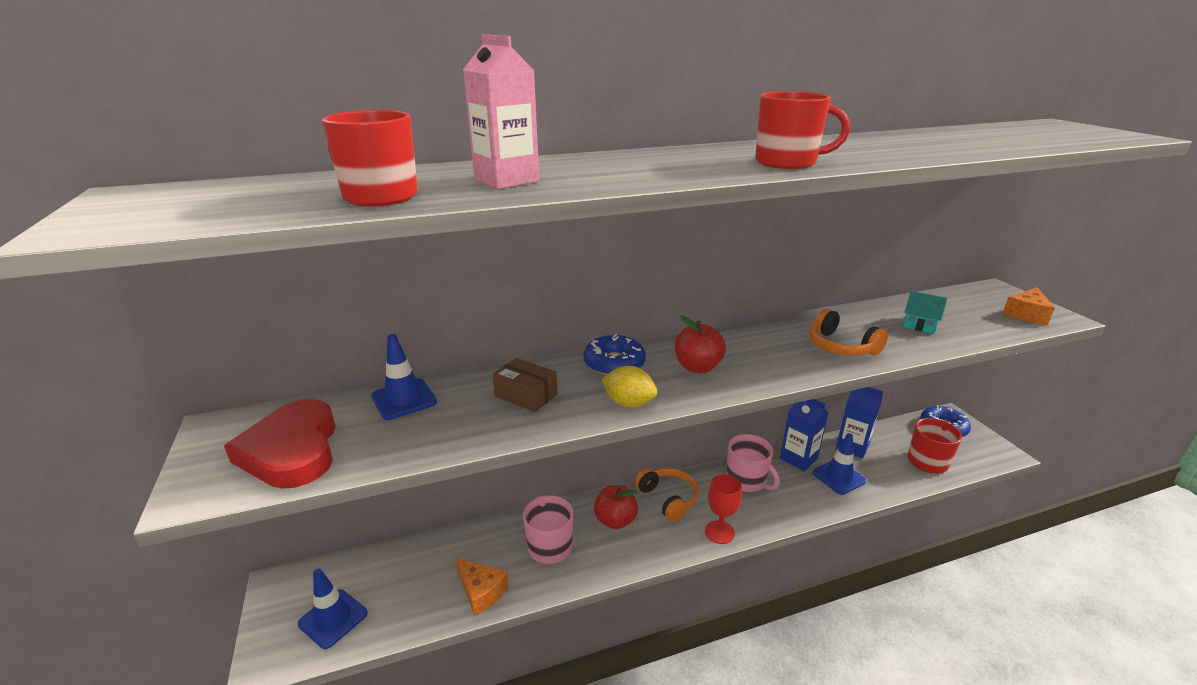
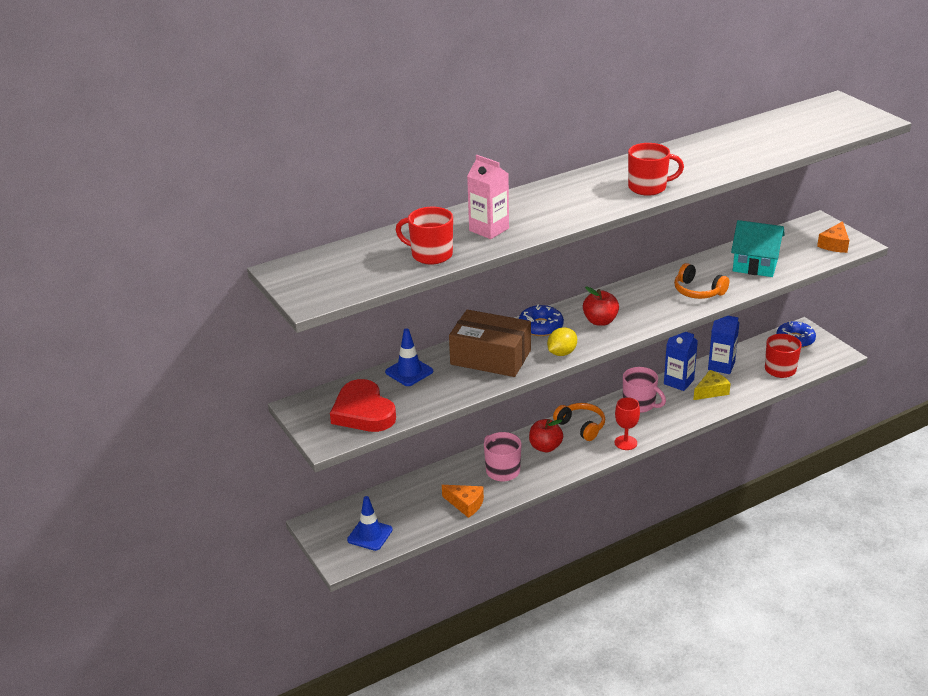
camera: 10 degrees left, 5 degrees up
brown box [493,358,557,412] -> brown box [449,310,531,377], size x1.93
yellow lemon [601,366,657,408] -> yellow lemon turned 60 degrees counterclockwise [547,327,577,356]
blue traffic cone [813,433,866,495] -> yellow cheese [693,370,731,400]
turquoise house [903,291,948,334] -> turquoise house [731,220,785,277], size x1.82

